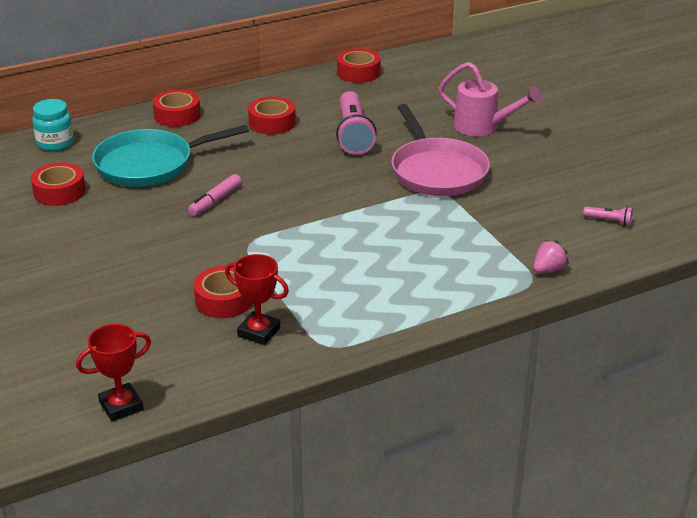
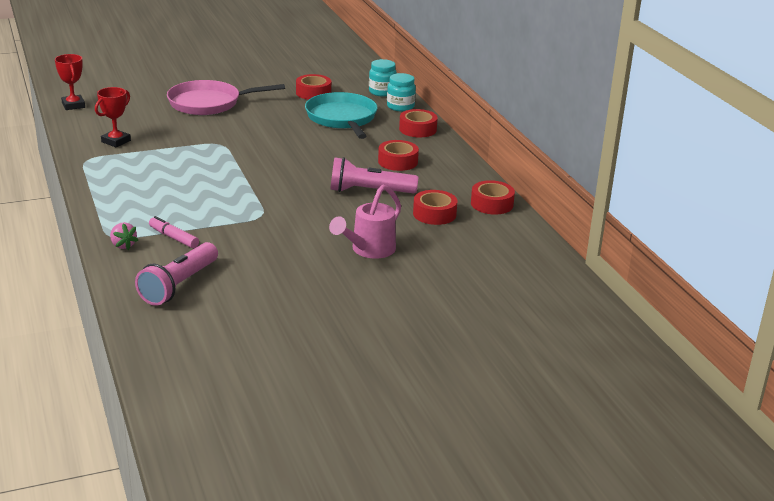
camera: 95 degrees right, 5 degrees down
pink marker [188,174,242,216] -> pink marker moved to [149,216,199,248]
red tape [194,266,252,318] -> red tape moved to [413,190,457,225]
pink pan [391,104,490,196] -> pink pan moved to [167,80,285,115]
pink flashlight [583,207,633,226] -> pink flashlight [135,242,218,306], size x2.27
none -> turquoise jar [387,73,416,112]

